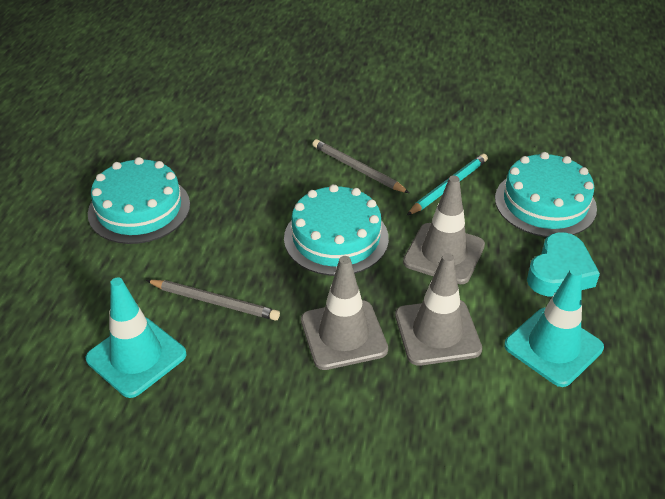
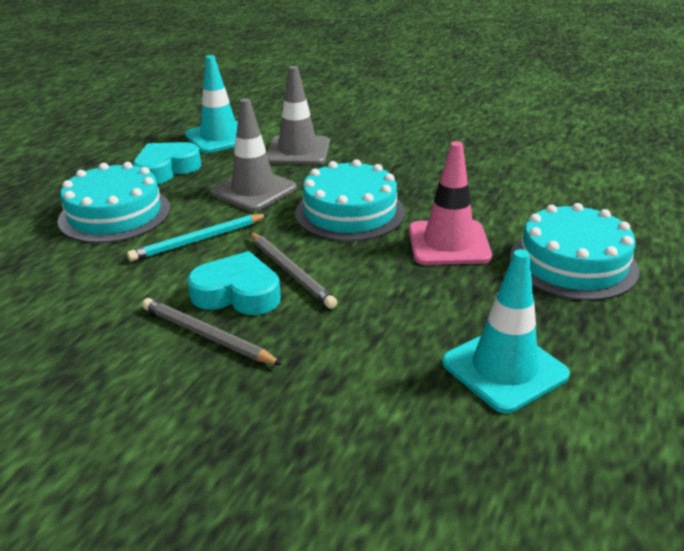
camera: 165 degrees left, 10 degrees down
turquoise traffic cone [86,277,187,398] -> turquoise traffic cone moved to [442,249,570,413]
grey pencil [146,280,280,320] -> grey pencil moved to [142,298,282,365]
grey traffic cone [301,256,388,370] -> none
none -> turquoise heart [187,251,281,315]
none -> pink traffic cone [409,141,492,265]

